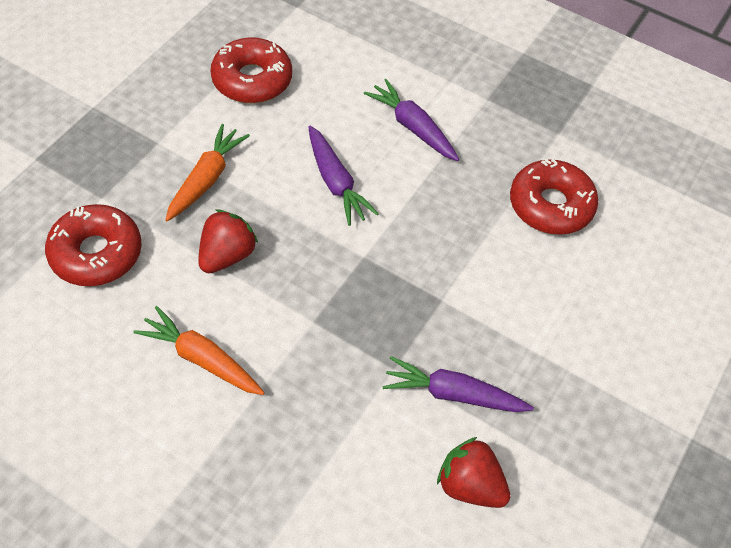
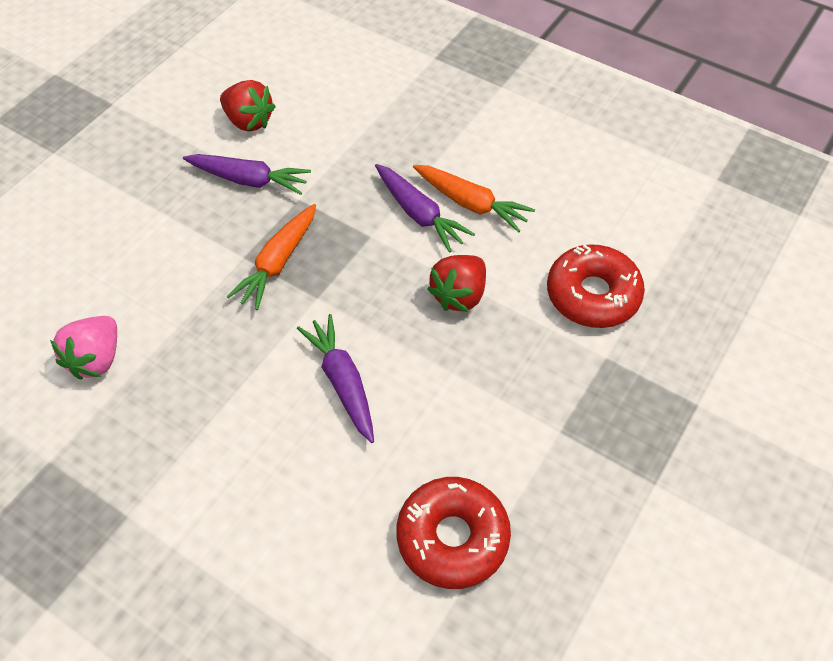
camera: 175 degrees left, 0 degrees up
orange carrot [165,124,250,221] -> orange carrot moved to [226,204,316,310]
purple carrot [364,79,459,161] -> purple carrot moved to [375,164,475,253]
red donut [510,159,598,235] -> pink strawberry [50,316,117,380]

